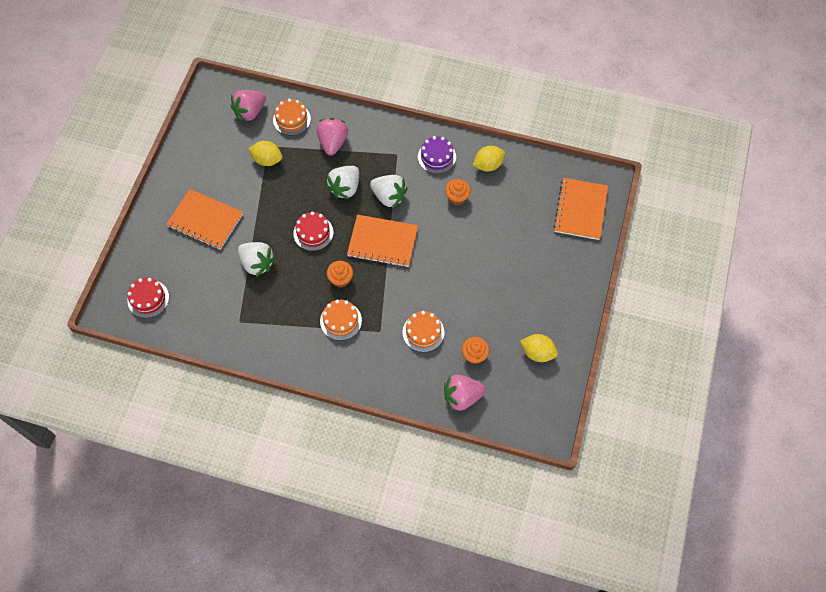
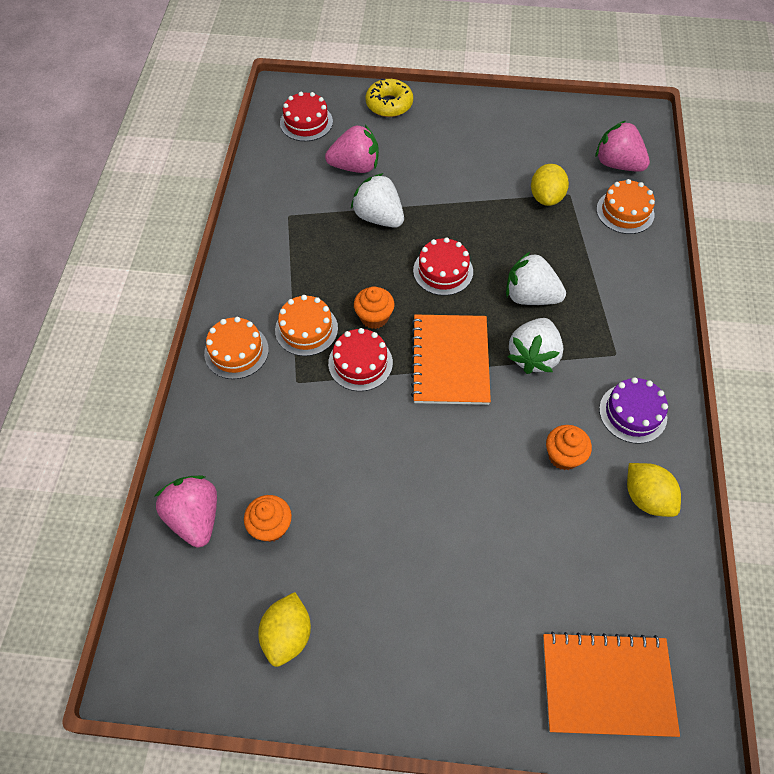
camera: 80 degrees right, 5 degrees down
orange notebook [166,189,243,250] -> none
white strawberry [238,242,276,277] -> white strawberry turned 105 degrees clockwise [351,173,404,228]
pink strawberry [317,118,348,155] -> pink strawberry moved to [325,125,379,173]
orange cake [402,311,445,352] -> orange cake moved to [204,317,269,379]
none -> red cake [328,328,393,391]
none -> yellow donut [366,79,413,117]

